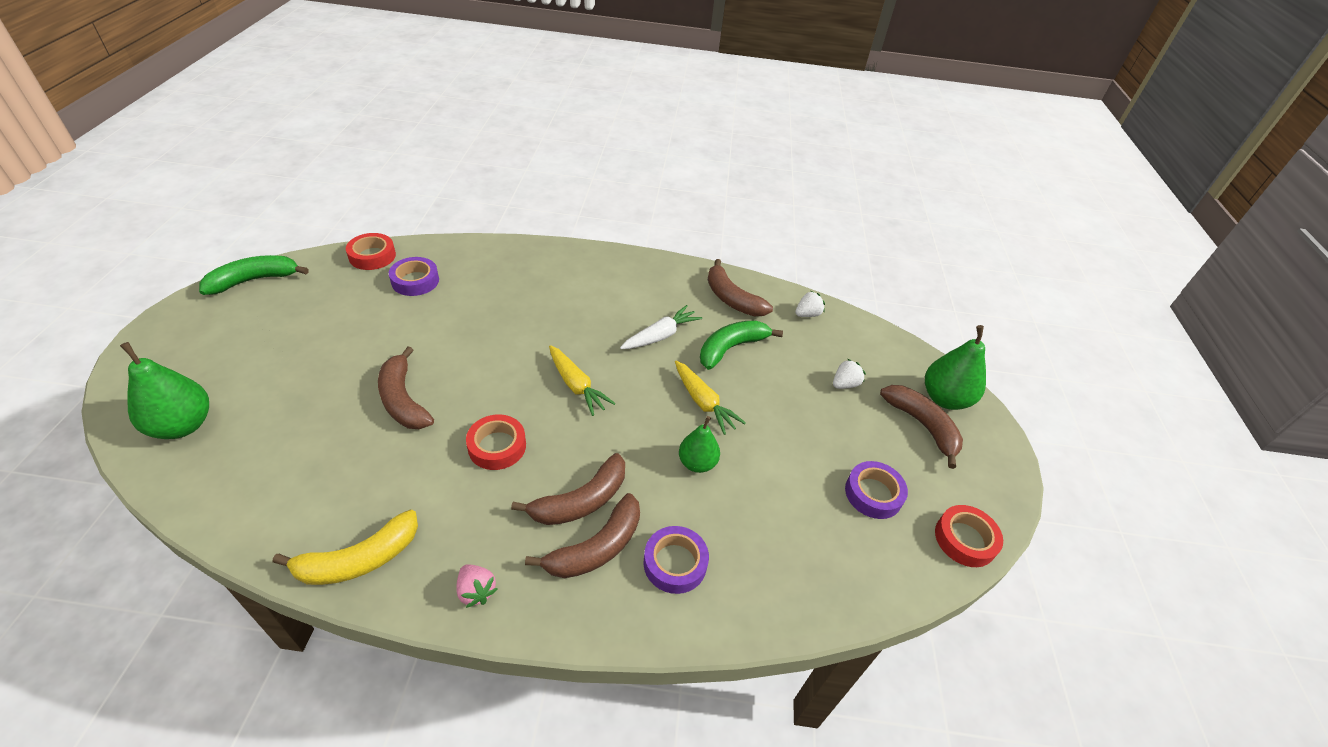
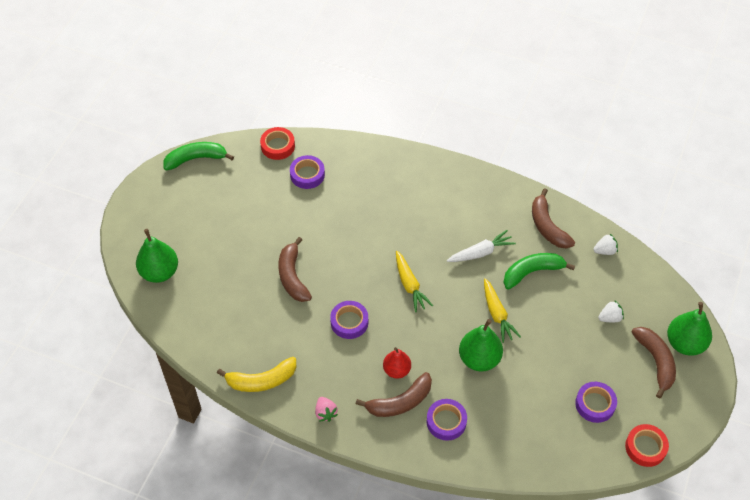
camera: 20 degrees right, 10 degrees up
red tape [466,414,526,470] -> purple tape [330,301,368,339]
brown banana [511,453,625,525] -> red pear [383,347,411,379]
green pear [679,416,720,473] -> green pear [459,319,503,371], size x1.55

